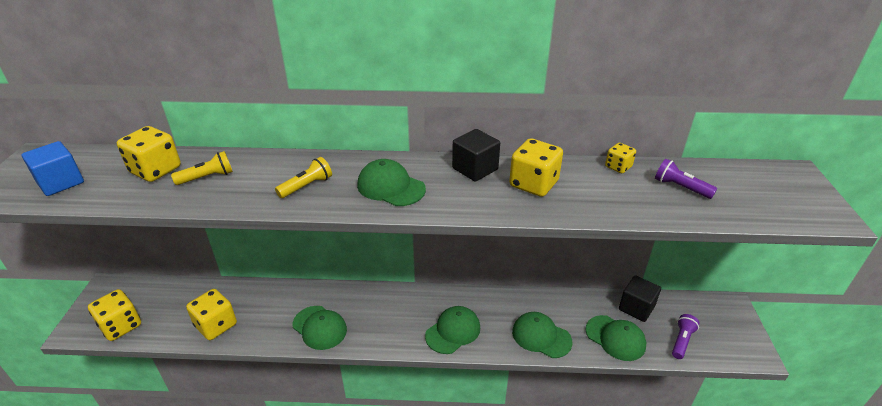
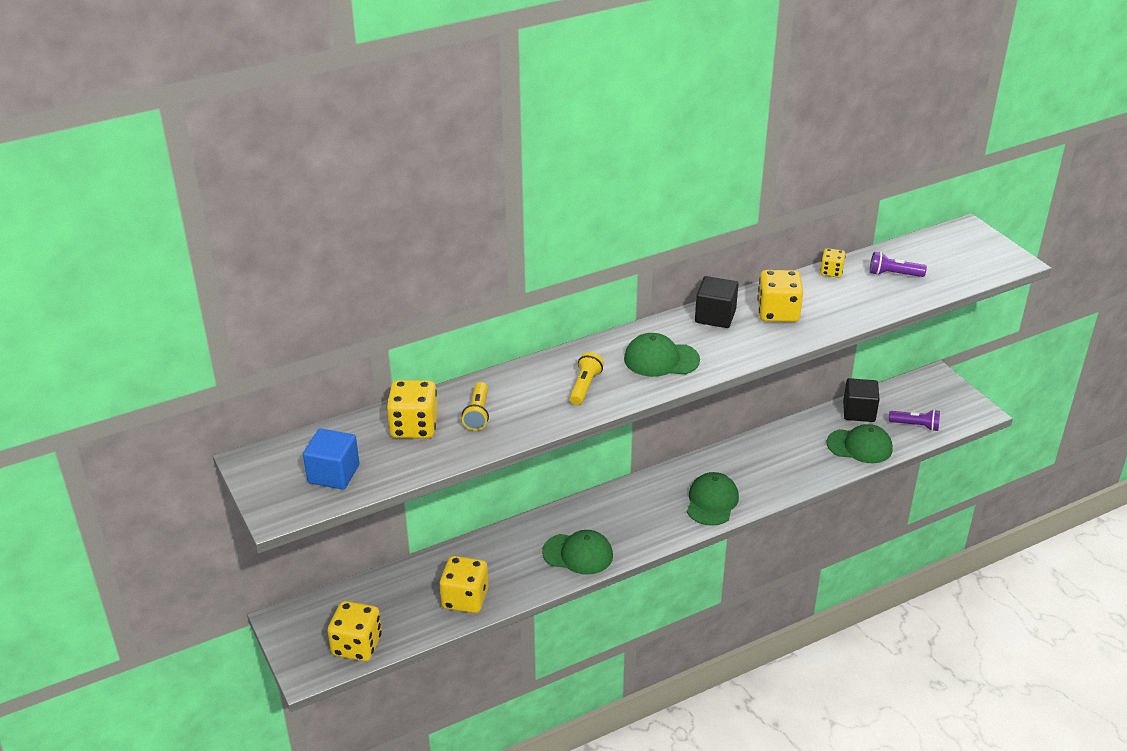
camera: 30 degrees left, 0 degrees up
yellow flashlight [171,151,233,185] -> yellow flashlight turned 150 degrees clockwise [462,382,489,431]
green cap [512,312,572,358] -> none
purple flashlight [672,314,700,359] -> purple flashlight turned 105 degrees clockwise [889,410,940,431]

